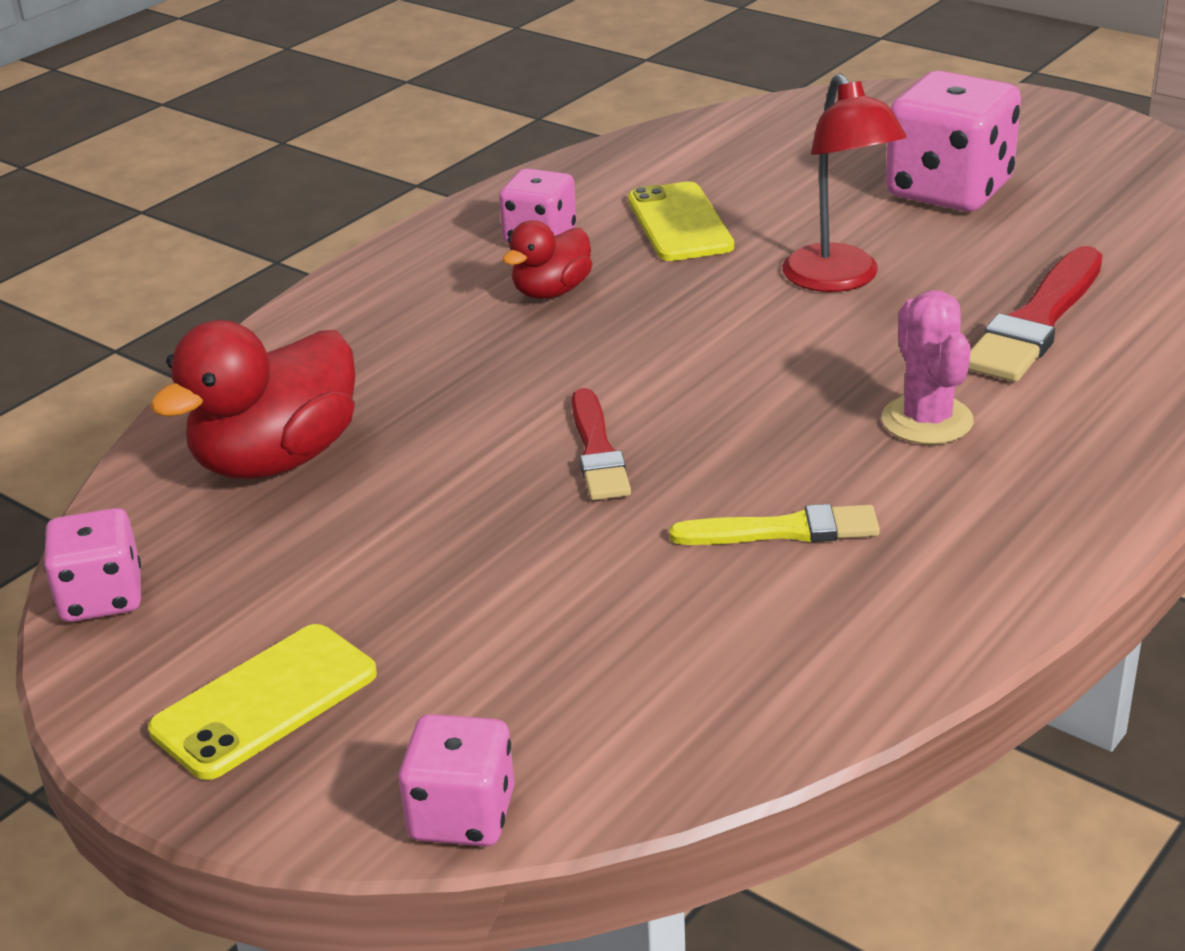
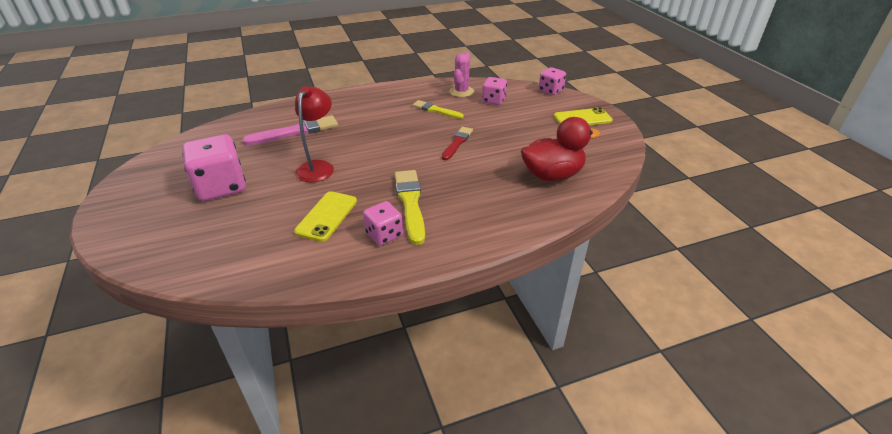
camera: 150 degrees left, 5 degrees up
pink dice [44,508,141,622] -> pink dice moved to [482,77,507,105]
red duck [503,220,592,299] -> yellow brush [394,170,425,245]
pink cactus [882,290,974,445] -> pink cactus moved to [449,52,474,97]
red brush [968,246,1103,382] -> pink brush [242,115,338,145]

